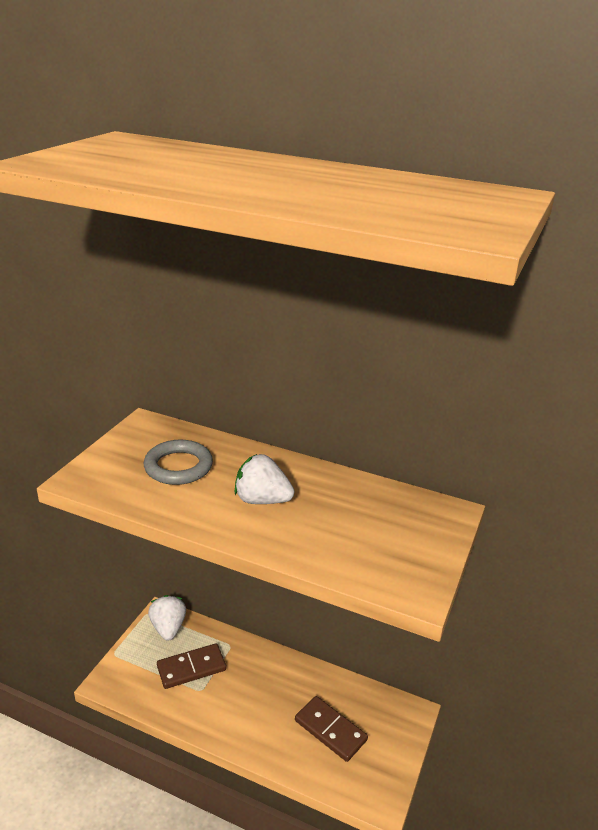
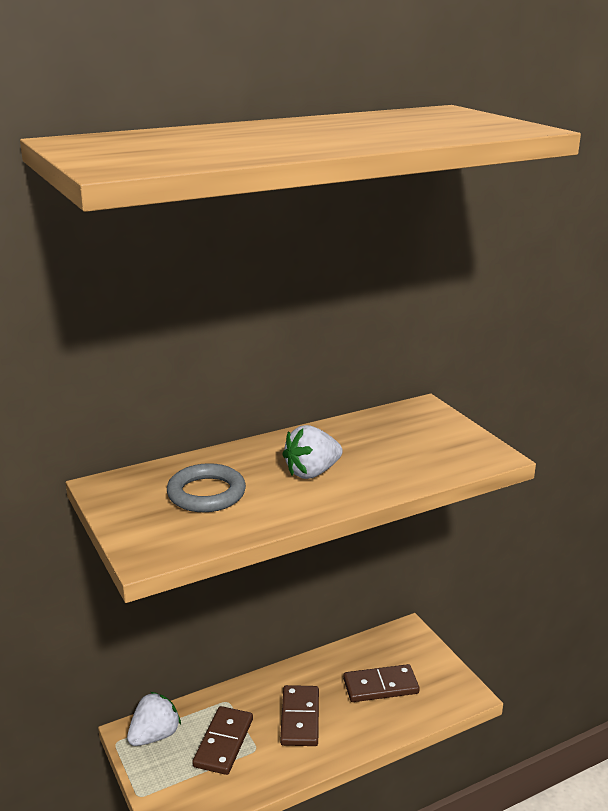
camera: 50 degrees left, 5 degrees down
white strawberry [148,595,186,641] -> white strawberry turned 105 degrees clockwise [127,692,181,746]
none -> brown domino [280,685,319,746]

